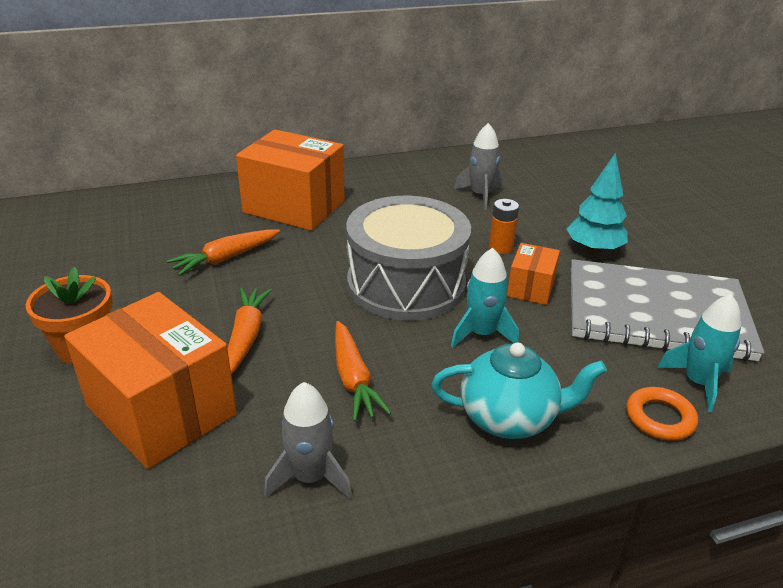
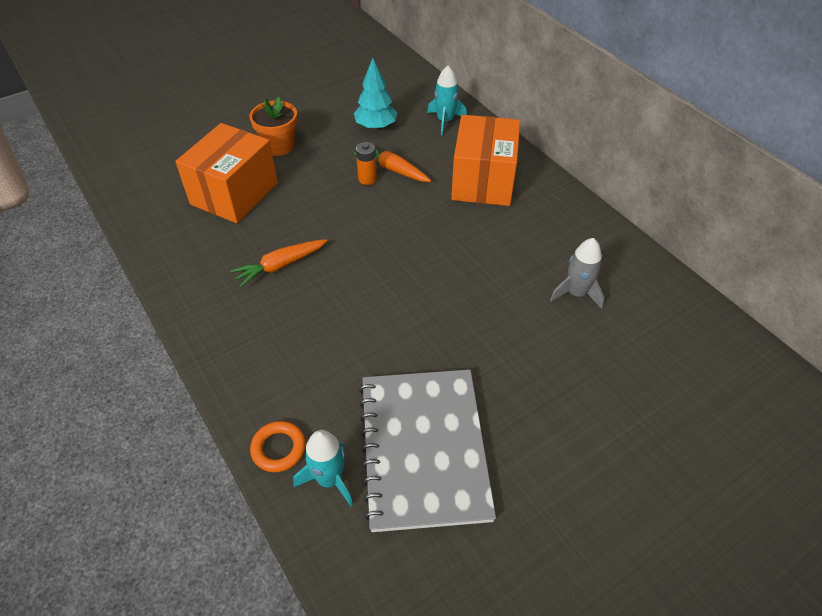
camera: 75 degrees right, 15 degrees up
orange carrot [227,288,272,374] -> none
grey rocket [264,382,352,499] -> none
grey drum [346,196,471,321] -> none
turquoise teapot [432,342,607,439] -> none
turquoise rocket [451,248,519,348] -> turquoise rocket moved to [427,66,467,135]
orange battery [489,199,519,254] -> orange battery moved to [356,142,377,185]
orange box [507,243,560,305] -> none
turquoise tree [567,153,628,253] -> turquoise tree moved to [354,58,397,130]

